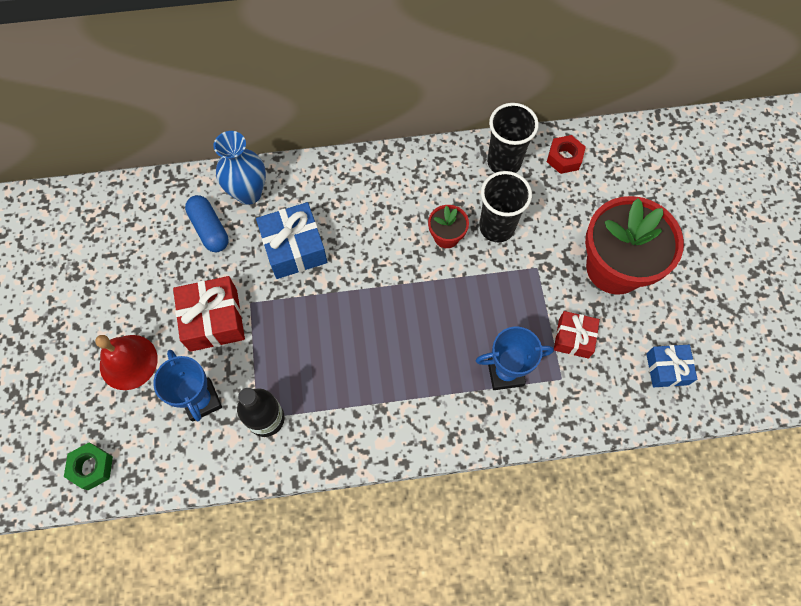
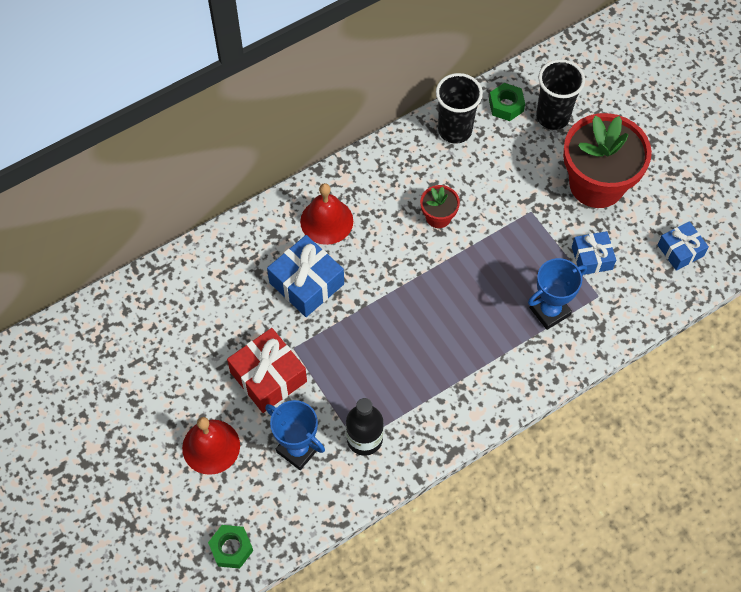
camera: 25 degrees left, 5 degrees down
blue capsule [185,195,229,252] -> none
blue vase [214,131,266,205] -> none
black cup [479,171,532,242] -> black cup moved to [536,59,585,130]
red nut [547,135,586,174] -> green nut [489,83,525,121]
red gift [554,311,600,359] -> blue gift [572,231,616,275]
none -> red bell [300,183,353,245]

